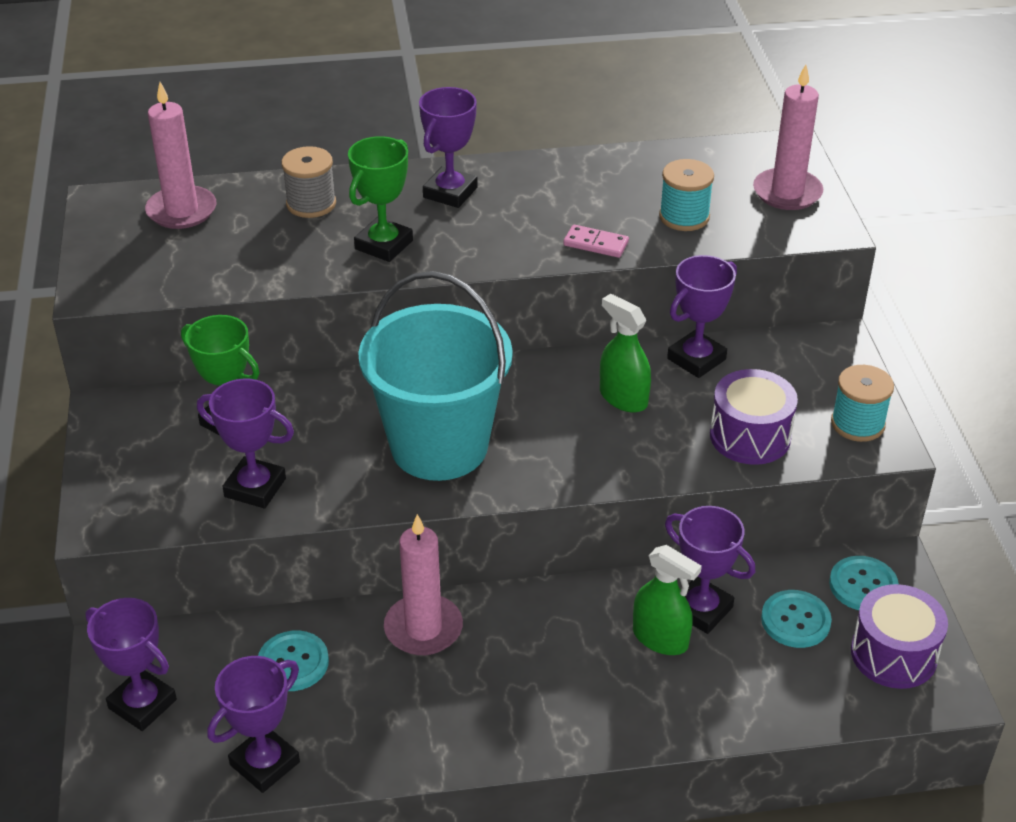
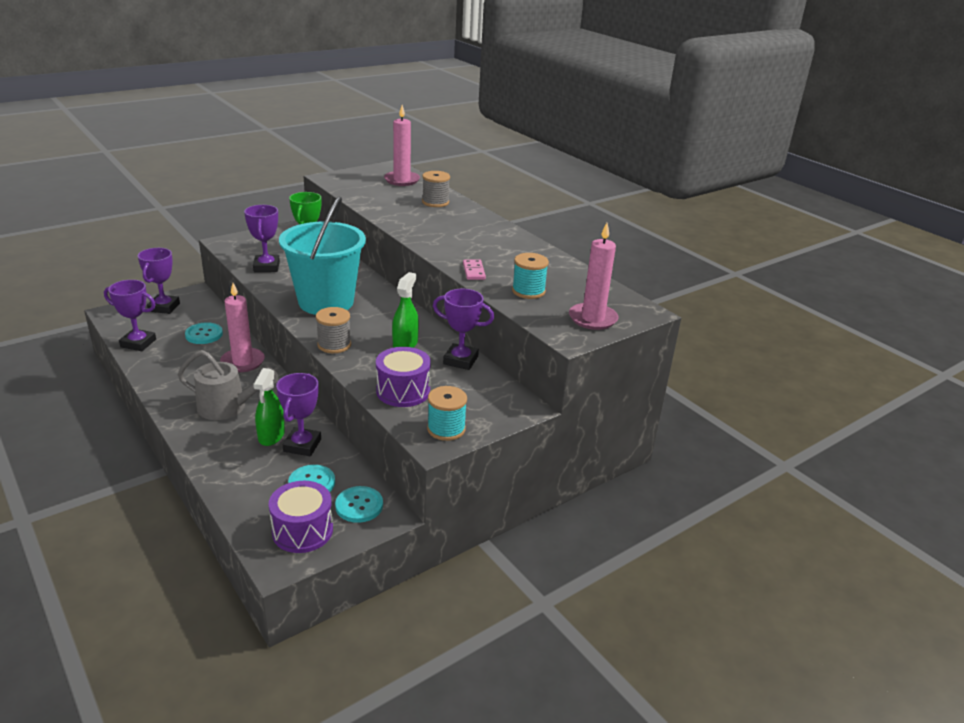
camera: 60 degrees right, 10 degrees down
green trophy [348,136,413,262] -> none
purple trophy [419,87,478,208] -> none
none -> grey watering can [178,350,278,420]
none -> grey spool [316,307,351,353]

